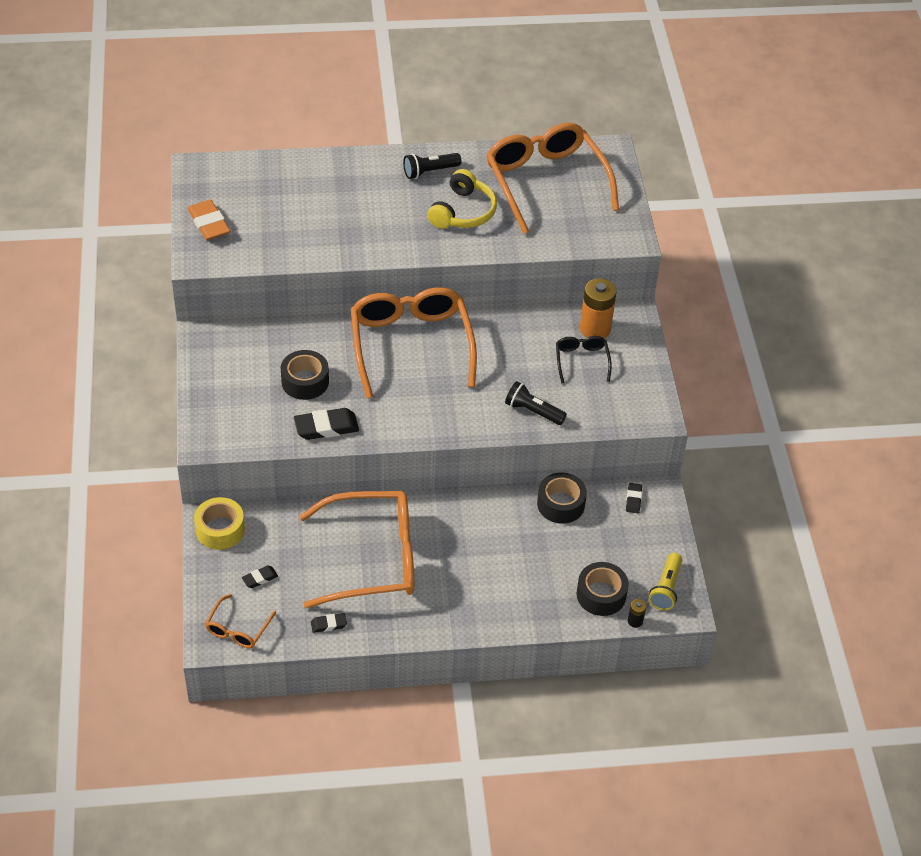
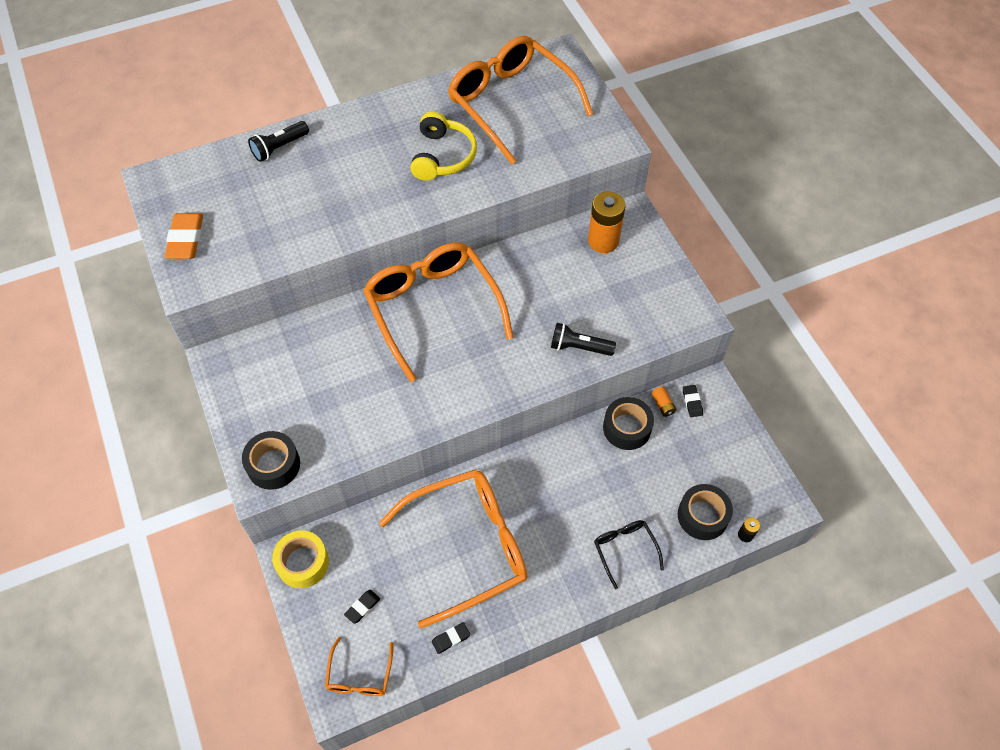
camera: 15 degrees left, 10 degrees up
orange eraser [187,200,230,240] -> orange eraser turned 45 degrees clockwise [164,213,203,259]
black tape [281,350,329,400] -> black tape moved to [242,431,300,490]
black eraser [294,408,359,440] -> none
black flashlight [403,153,461,179] -> black flashlight moved to [248,121,309,162]
black glasses [556,336,612,383] -> black glasses moved to [594,520,664,589]
yellow flashlight [649,553,682,611] -> none
none -> orange battery [652,386,676,417]

